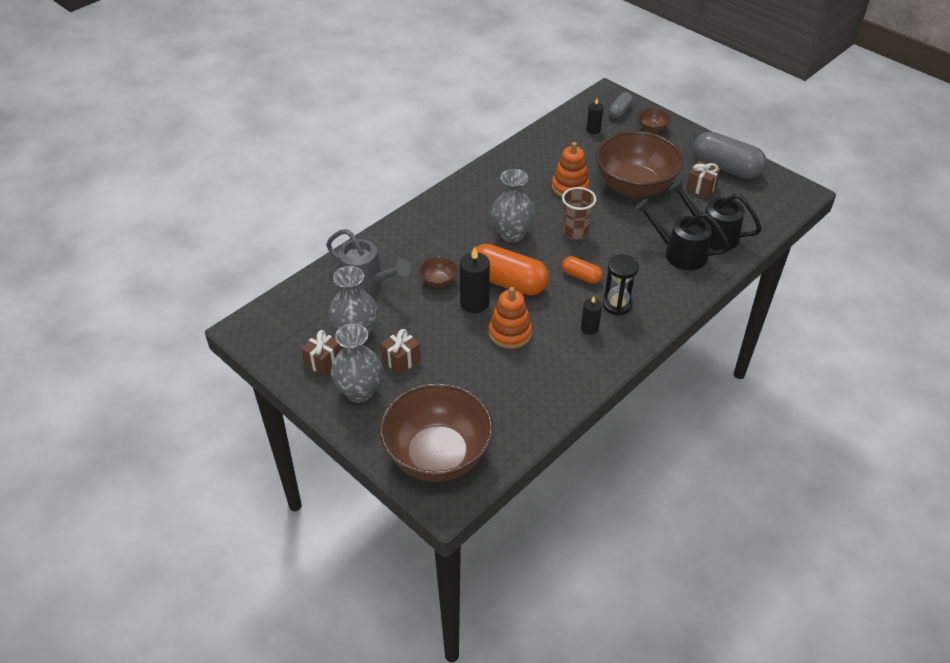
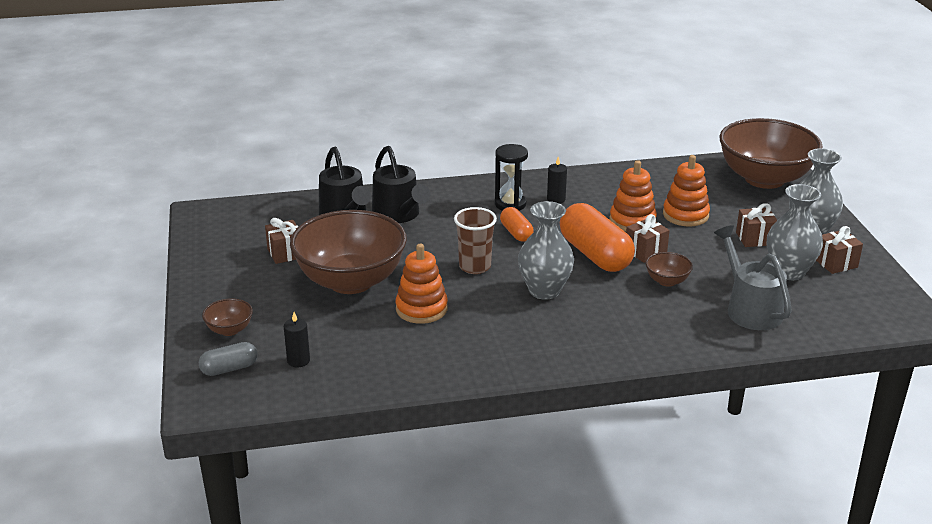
camera: 145 degrees left, 15 degrees down
black candle [460,247,490,313] -> brown gift [626,214,670,263]
grey capsule [693,132,767,179] -> none
none -> orange stacking toy [663,155,710,227]

